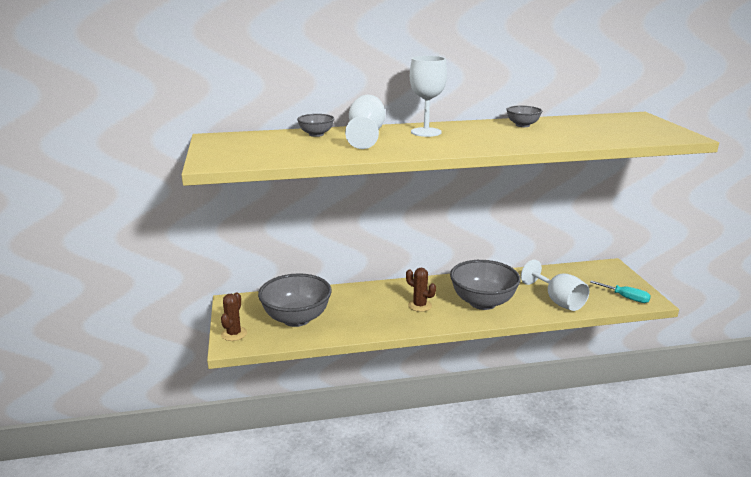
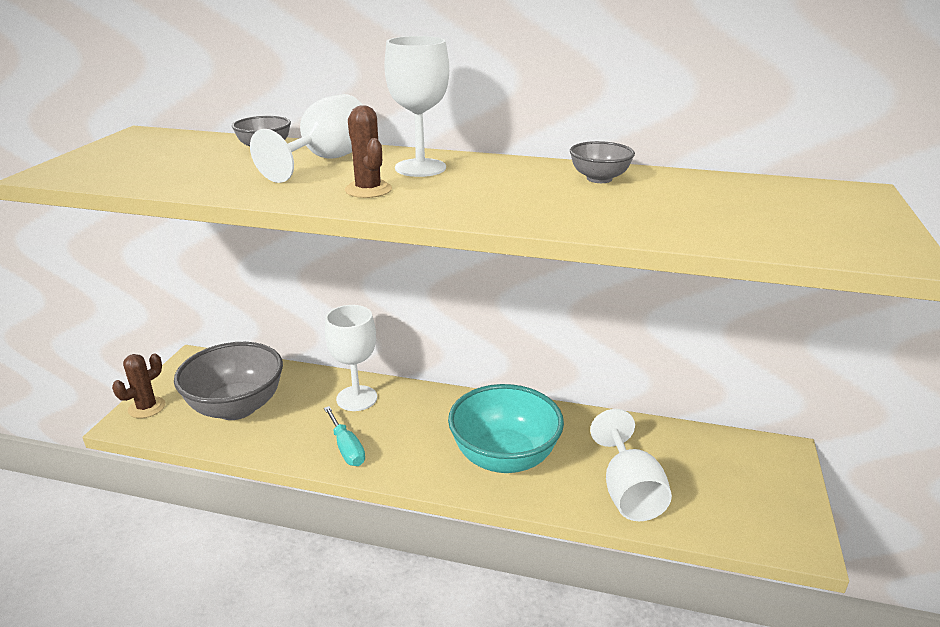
camera: 25 degrees right, 5 degrees up
brown cactus [406,268,436,312] -> brown cactus moved to [345,105,392,198]
grey bowl [450,260,521,310] -> turquoise bowl [448,384,564,473]
turquoise screwdriver [590,280,651,303] -> turquoise screwdriver moved to [324,406,365,466]
none -> white goblet [325,305,377,411]

